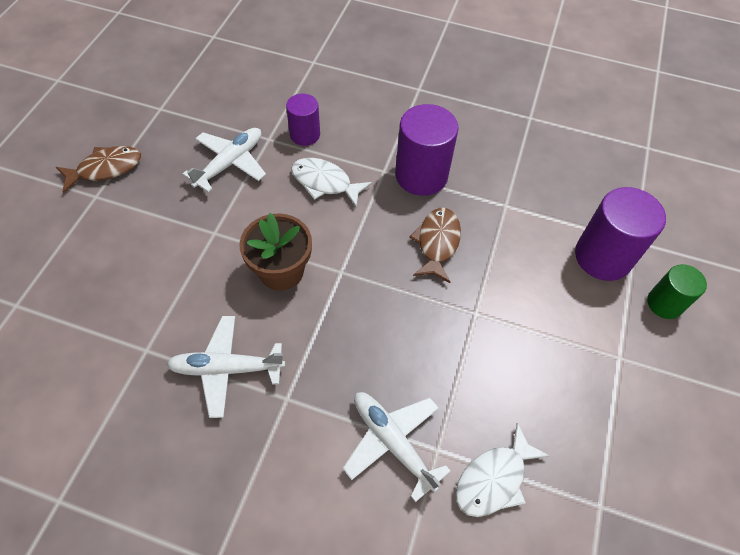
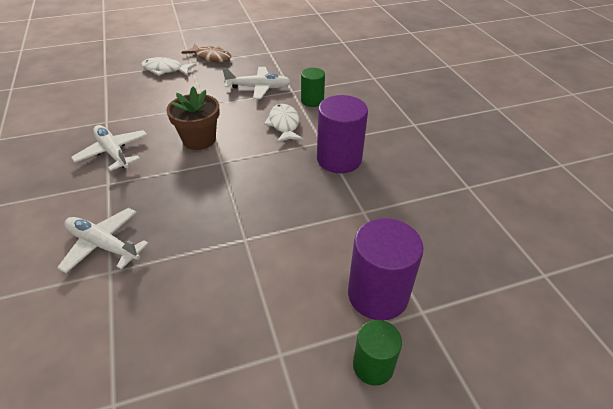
camera: 55 degrees right, 15 degrees down
purple cylinder [286,94,320,146] -> green cylinder [301,68,325,107]
white plane [343,392,451,502] -> white plane turned 75 degrees counterclockwise [57,208,149,273]
brown fish [409,208,461,283] -> none
white fish [455,423,550,517] -> white fish moved to [141,57,196,76]

